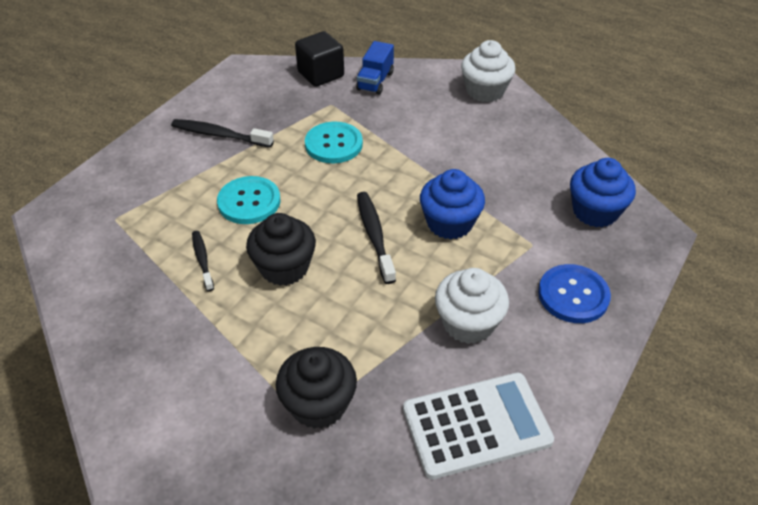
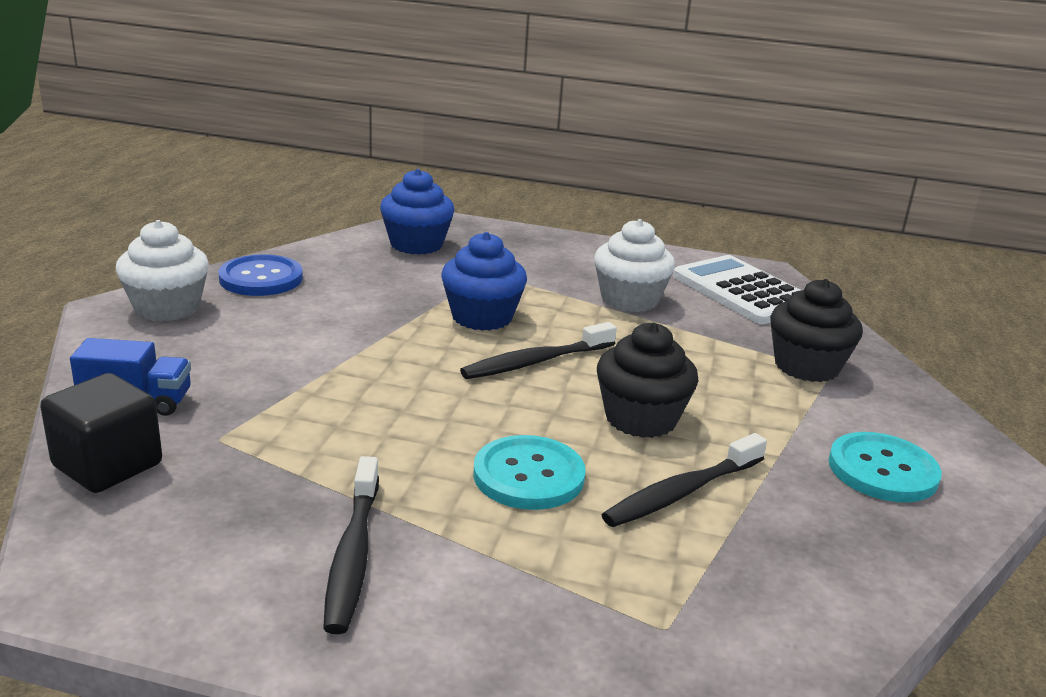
camera: 110 degrees left, 20 degrees down
black toothbrush [192,231,214,291] -> black toothbrush [602,433,767,527], size x1.57
turquoise button [305,122,363,163] -> turquoise button moved to [829,432,942,502]
blue button [538,264,611,323] -> blue button moved to [218,254,303,296]

